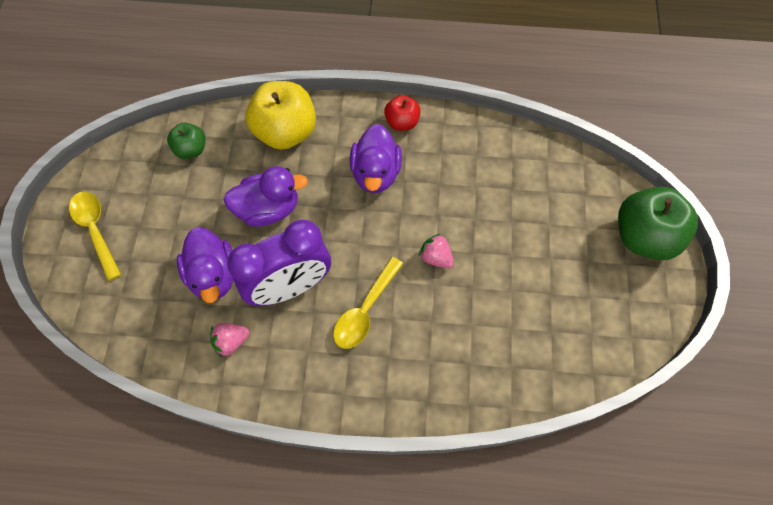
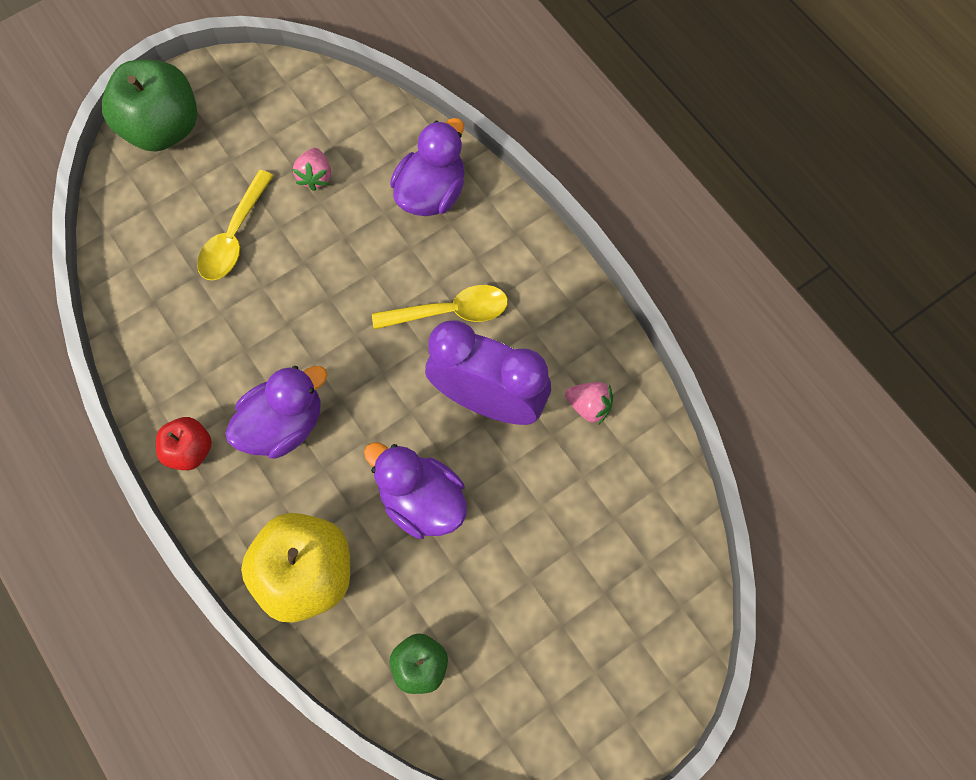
camera: 130 degrees left, 5 degrees up
yellow spoon [69,191,121,281] -> yellow spoon moved to [197,170,274,281]
purple duck [177,227,234,303] -> purple duck moved to [390,118,465,216]
pink strawberry [419,234,454,268] -> pink strawberry moved to [293,148,331,191]

